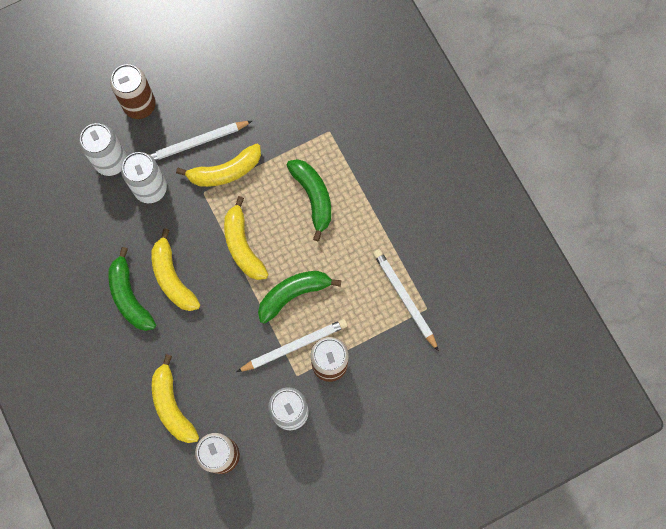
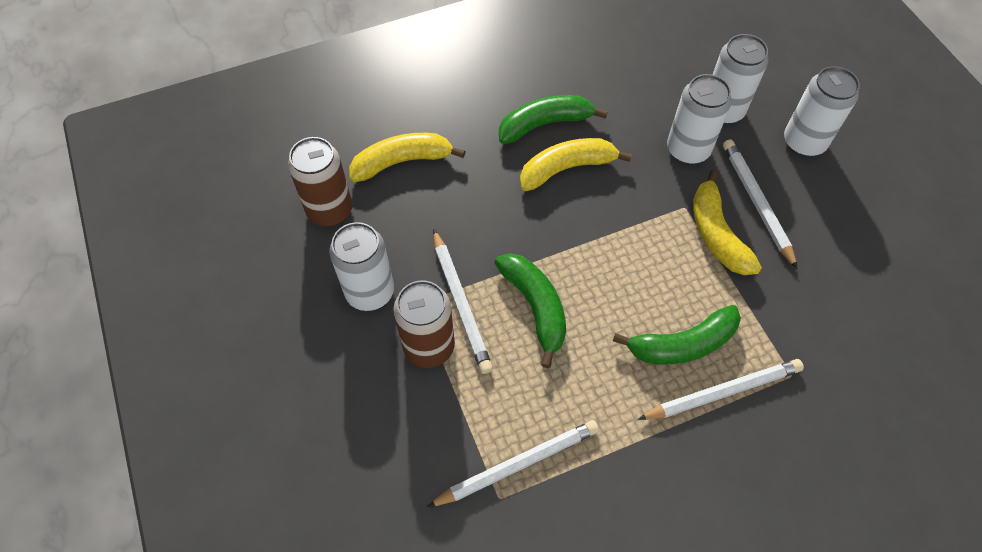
camera: 95 degrees right, 15 degrees down
brown can [110,64,156,119] -> white can [784,66,860,156]
yellow banana [224,196,268,280] -> none
none -> white pencil [638,359,804,420]

